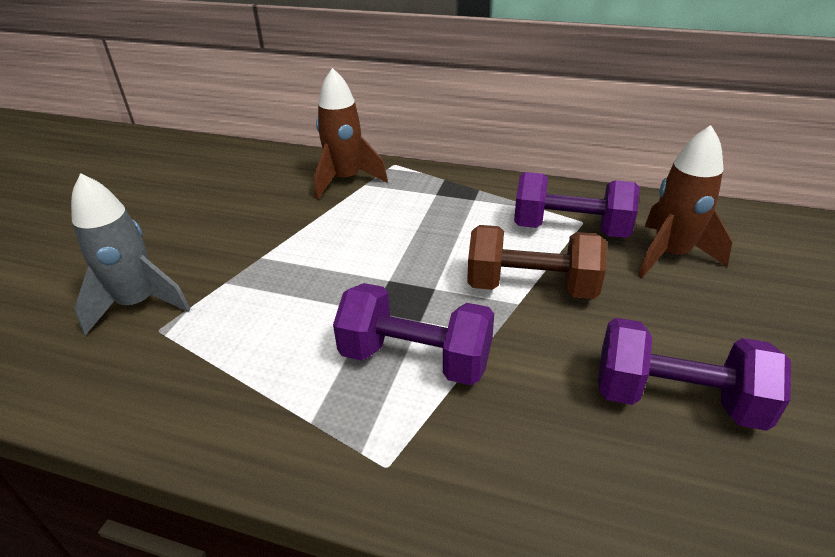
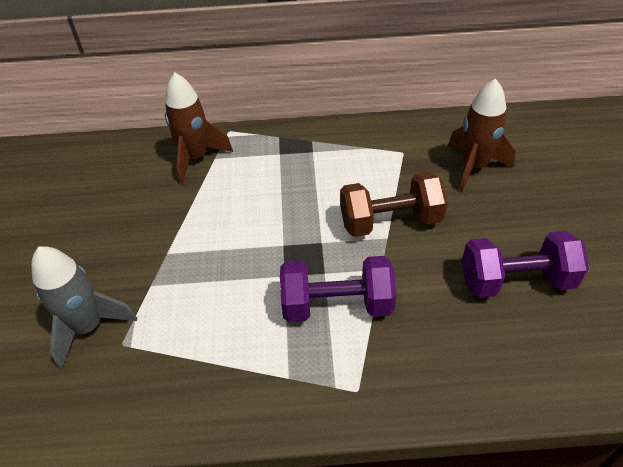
camera: 20 degrees left, 10 degrees up
purple dumbbell [514,172,640,238] -> none

